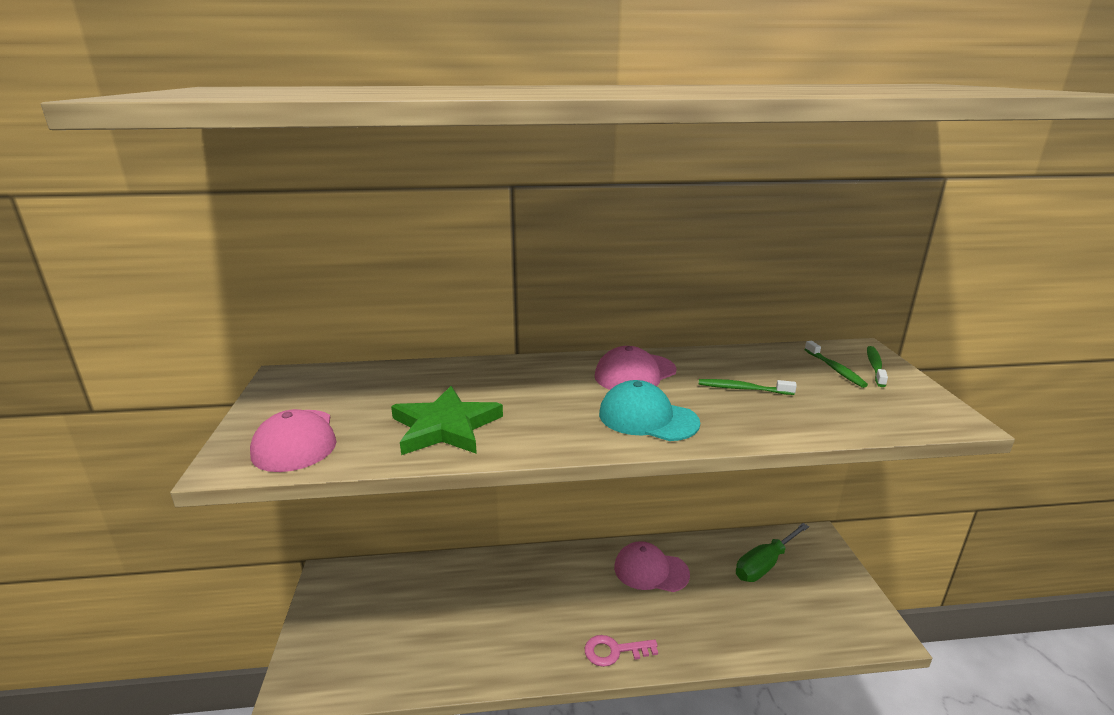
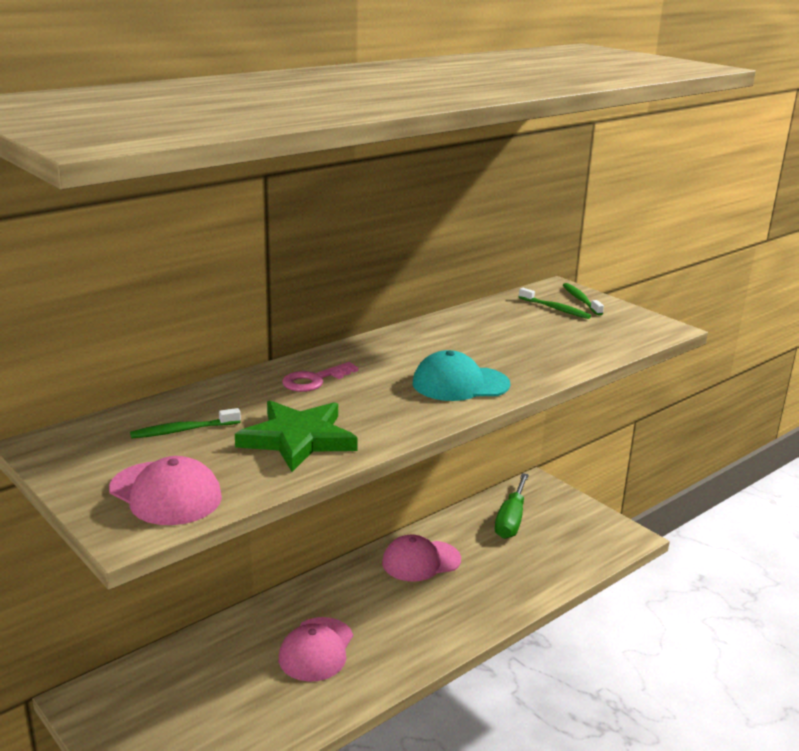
camera: 35 degrees left, 0 degrees up
pink key [585,635,658,667] -> pink key moved to [282,362,359,392]
pink cap [595,346,677,390] -> pink cap moved to [279,617,353,682]
green toothbrush [699,379,797,395] -> green toothbrush moved to [130,408,241,438]

